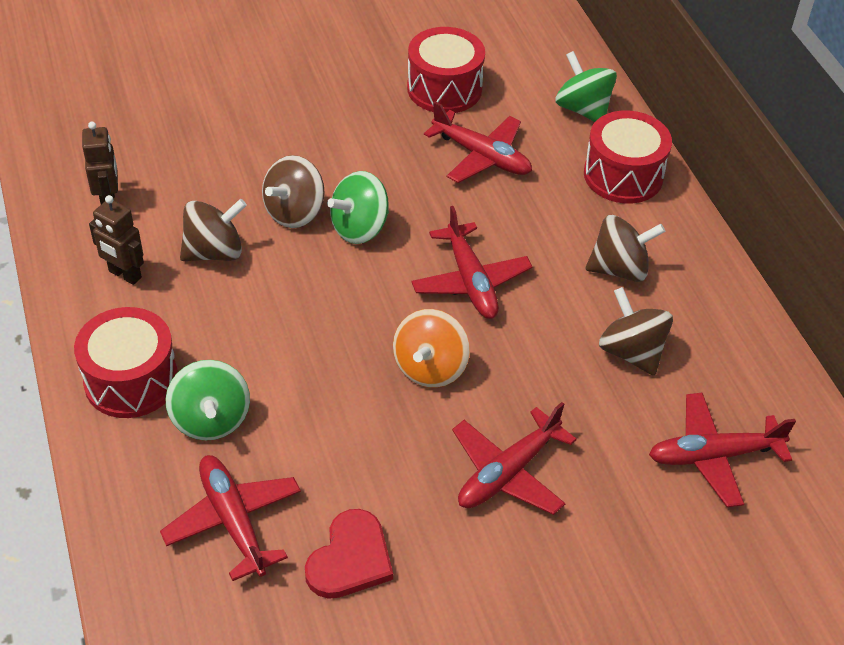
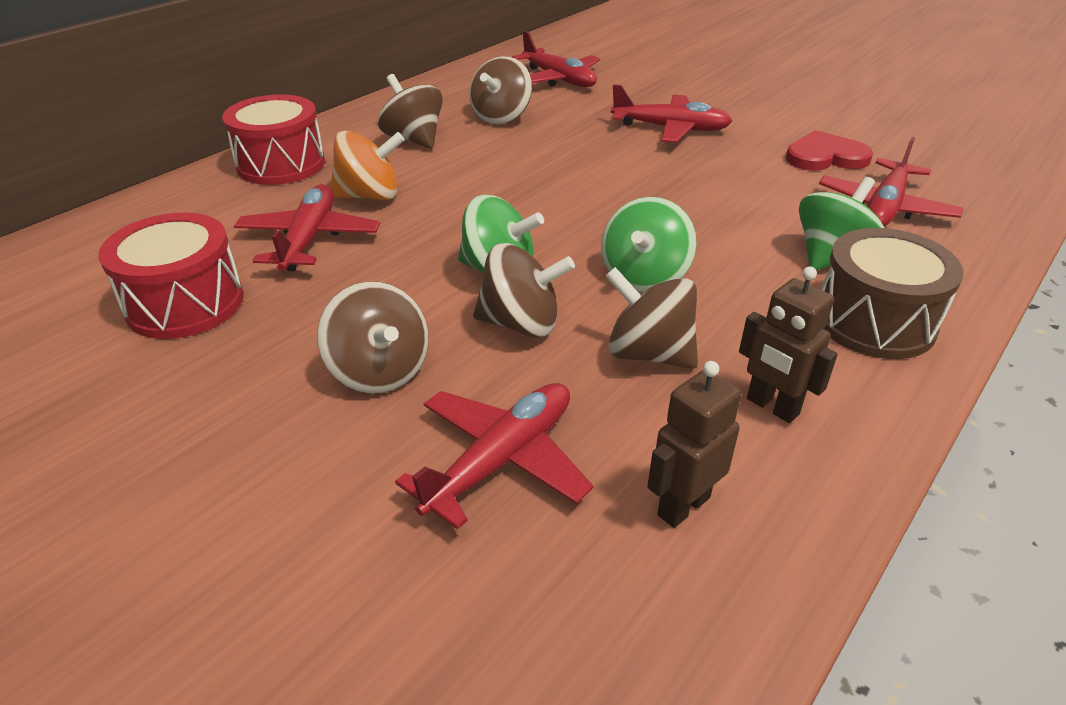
camera: 120 degrees left, 10 degrees down
red drum [74,307,178,418] -> brown drum [821,228,964,359]
brown robot [89,195,144,285] -> brown robot turned 135 degrees clockwise [739,266,838,423]
orange spinning top [393,309,470,388] -> orange spinning top moved to [330,131,404,201]
red plane [411,206,533,319] -> red plane moved to [395,383,593,530]
green spinning top [555,51,617,122] -> green spinning top moved to [601,197,697,292]
none -> brown spinning top [317,281,429,394]

